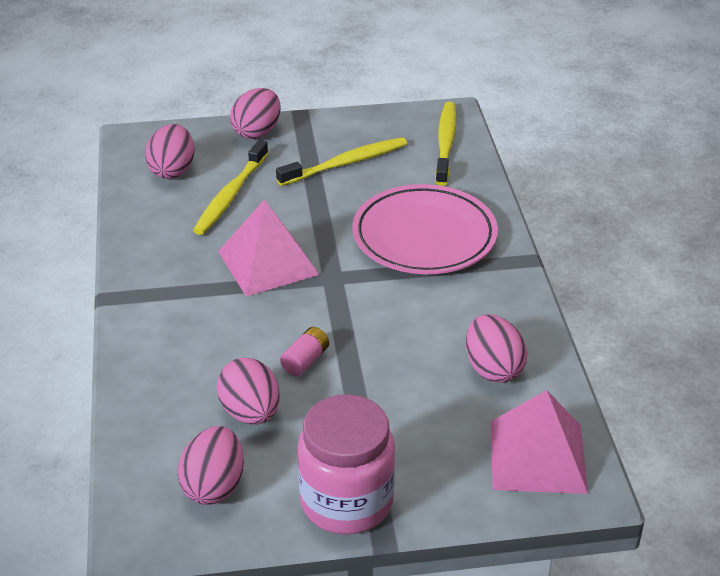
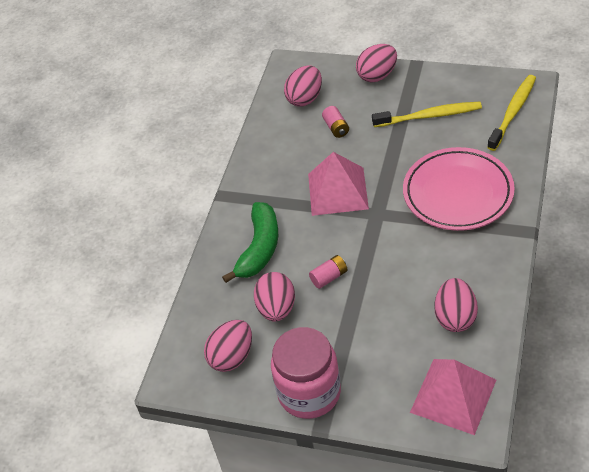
camera: 30 degrees right, 10 degrees up
yellow toothbrush [193,140,268,235] -> pink battery [322,106,349,138]
none -> green banana [222,202,278,283]

